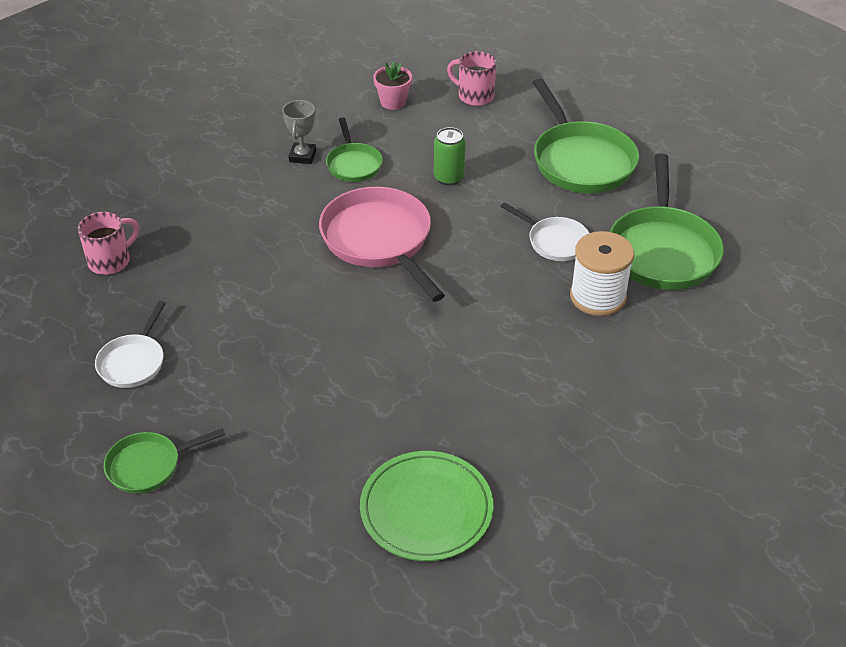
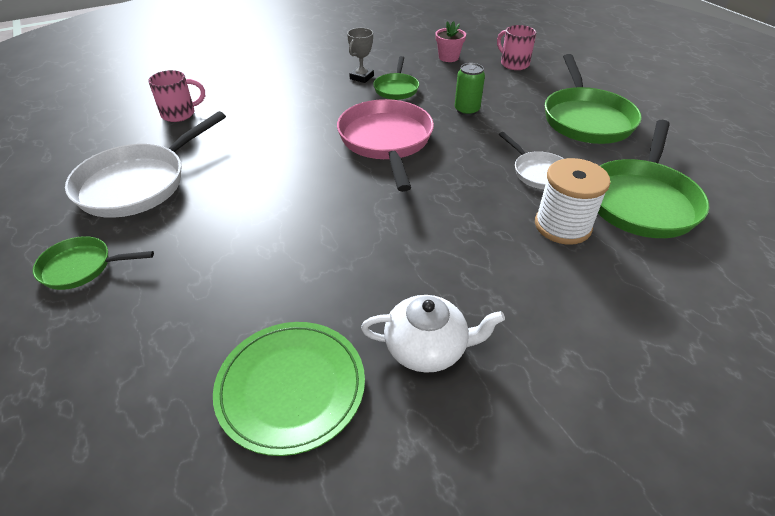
camera: 20 degrees right, 0 degrees up
white pan [95,301,166,388] -> white pan [65,111,226,218], size x1.84
none -> white teapot [361,295,505,373]

